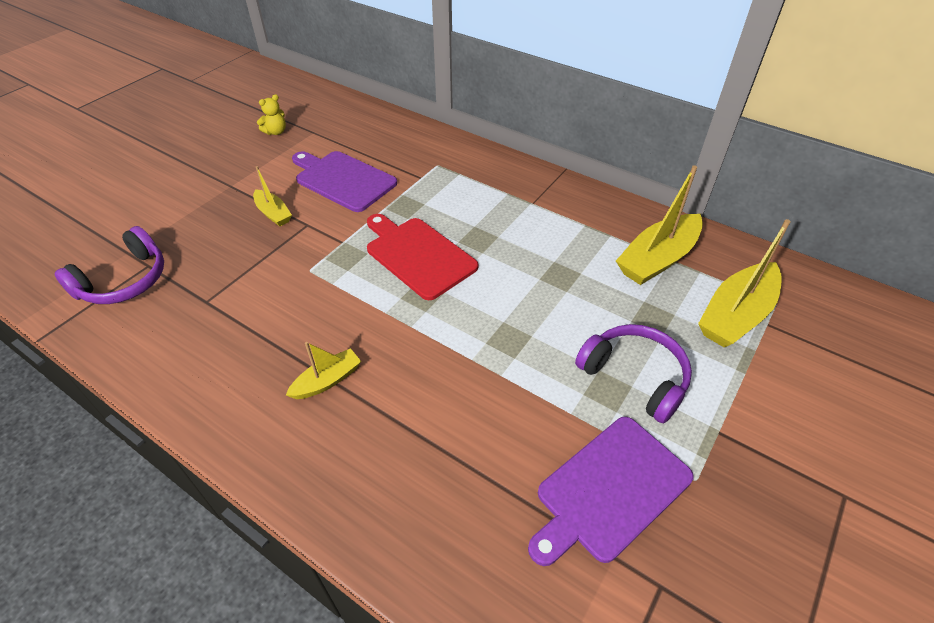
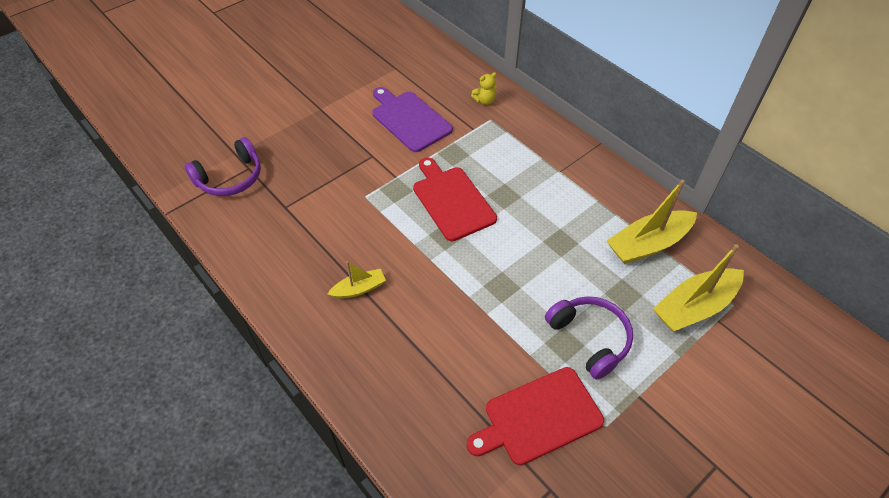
camera: 15 degrees right, 5 degrees up
yellow boat [253,166,292,226] -> none
yellow teddy bear [257,94,286,135] -> yellow teddy bear moved to [471,72,497,105]
purple cutting board [528,417,694,566] -> red cutting board [466,367,604,466]

